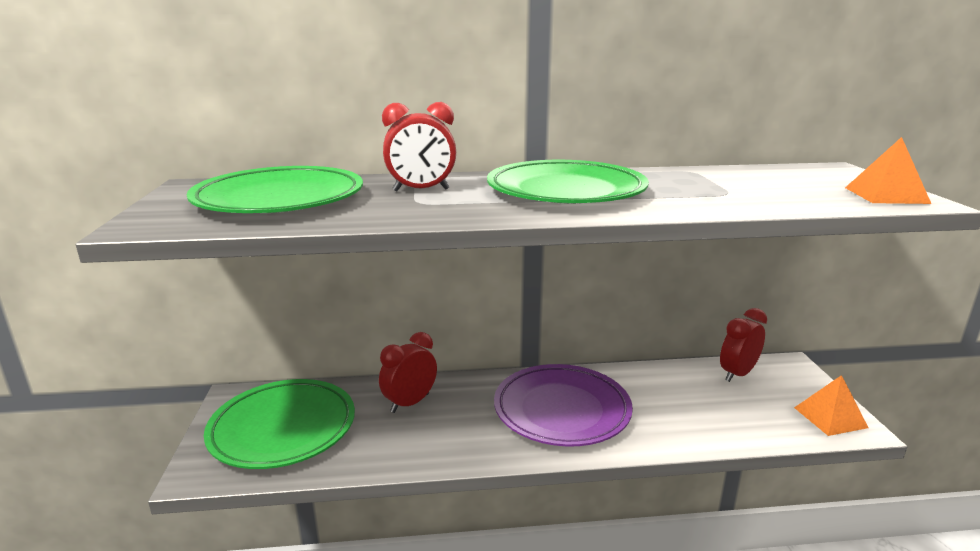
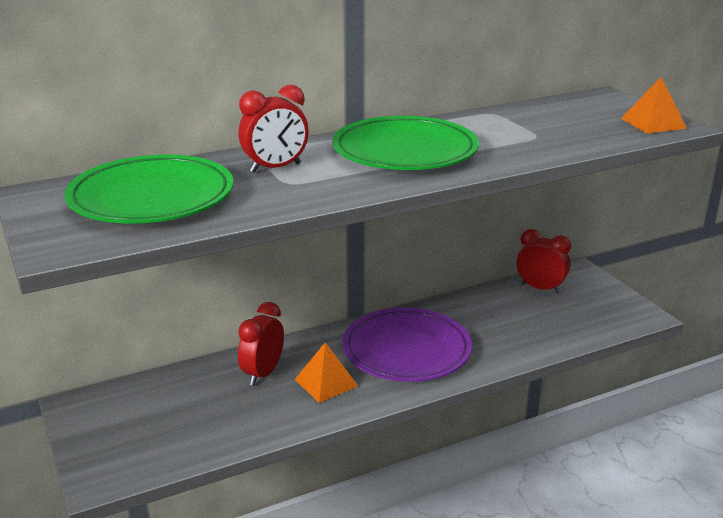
camera: 20 degrees left, 5 degrees up
green plate [204,379,355,469] -> none
red clock [720,308,767,382] -> red clock turned 90 degrees clockwise [517,229,571,293]
orange pyramid [794,375,869,436] -> orange pyramid moved to [294,342,358,403]

